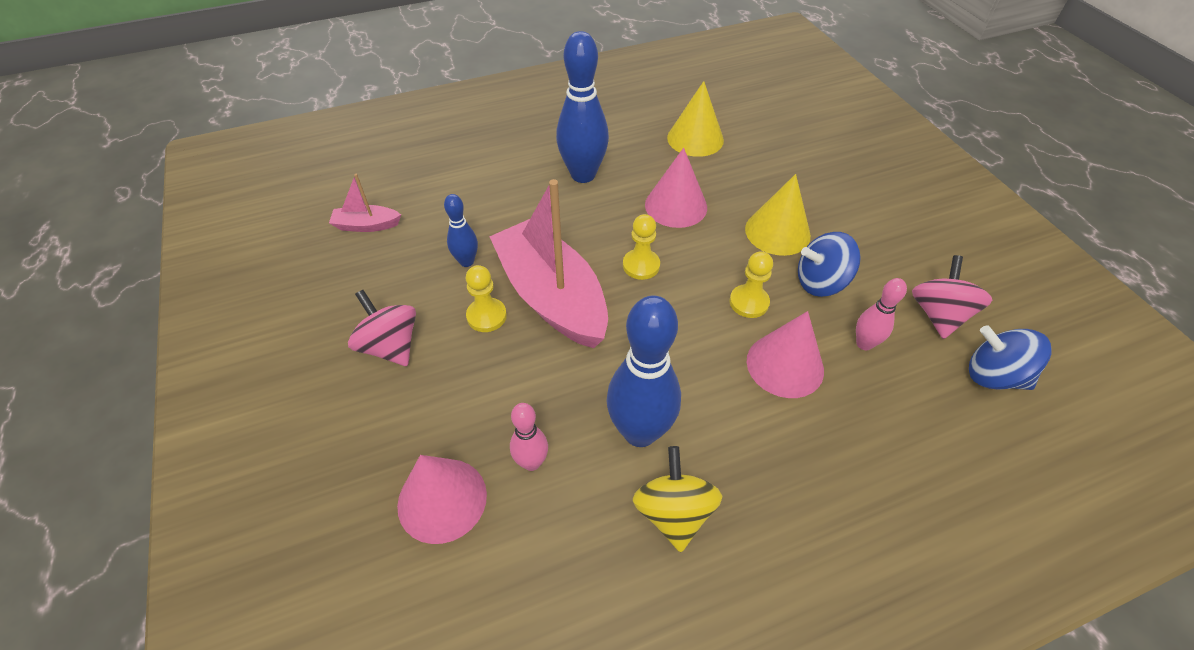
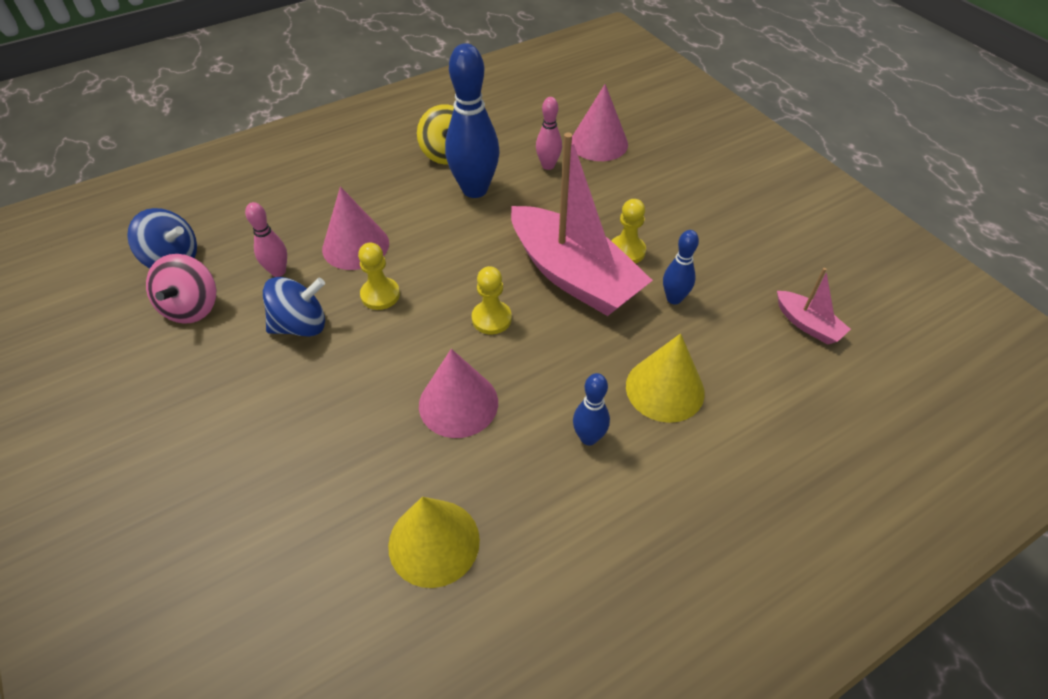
camera: 170 degrees right, 0 degrees up
pink boat [329,174,401,232] -> pink boat turned 60 degrees clockwise [777,268,851,345]
pink spinning top [348,290,416,366] -> none
blue bowling pin [556,31,609,183] -> blue bowling pin [573,373,610,445], size x0.52
yellow cone [745,174,811,256] -> yellow cone moved to [626,333,705,423]

